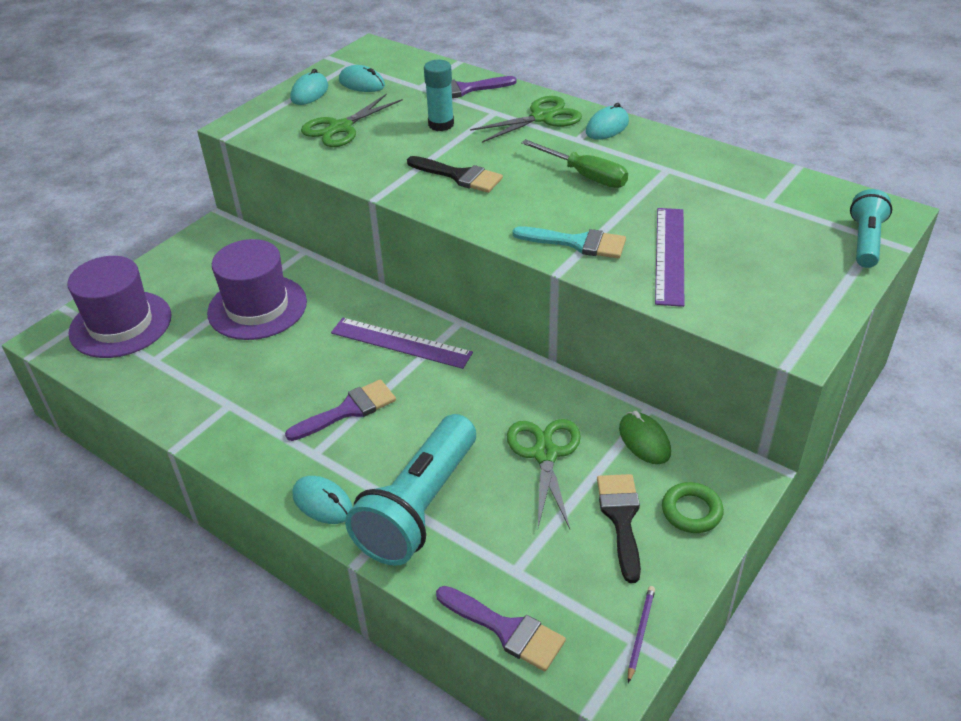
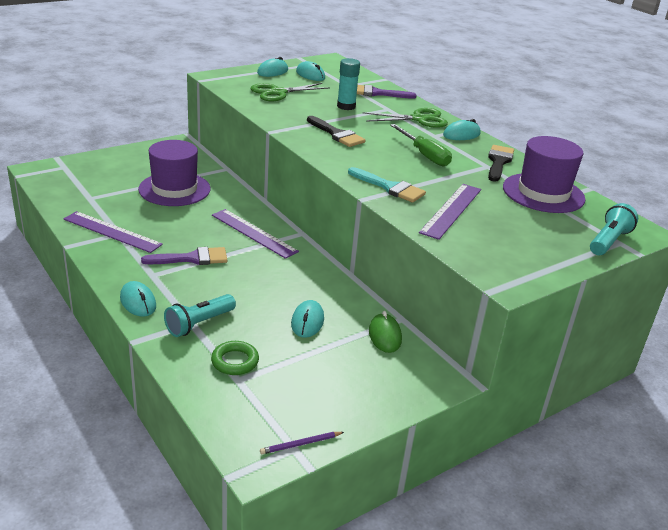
camera: 15 degrees right, 10 degrees down
purple hat [67,256,171,358] -> purple hat moved to [503,136,585,213]
turquoise flashlight [345,414,476,566] -> turquoise flashlight [164,294,236,337], size x0.56
purple brush [436,586,566,671] -> none
green scissors [507,419,581,529] -> turquoise mouse [291,300,324,338]
black brush [597,474,641,583] -> black brush moved to [488,145,514,182]
purple pencil [628,586,655,683] -> purple pencil turned 150 degrees counterclockwise [260,432,344,454]
green ring [662,482,724,533] -> green ring moved to [211,341,259,375]
none -> purple ruler [64,211,163,253]

